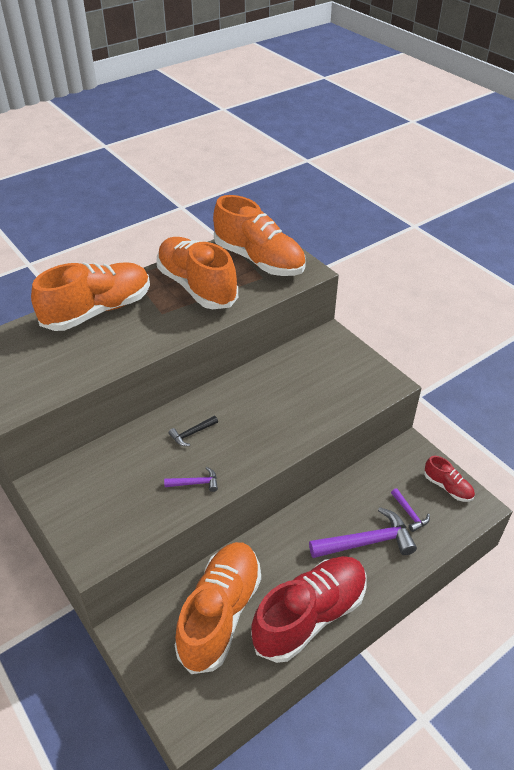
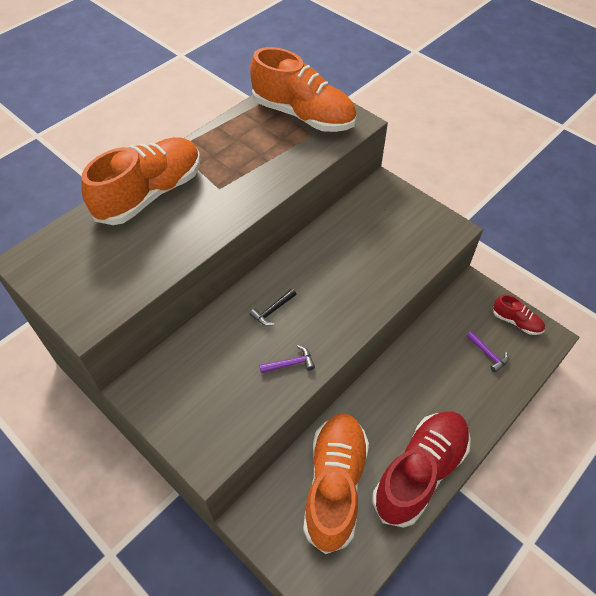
camera: 10 degrees left, 10 degrees up
orange shoe [156,237,238,309] -> none
purple hammer [309,507,417,558] -> none

